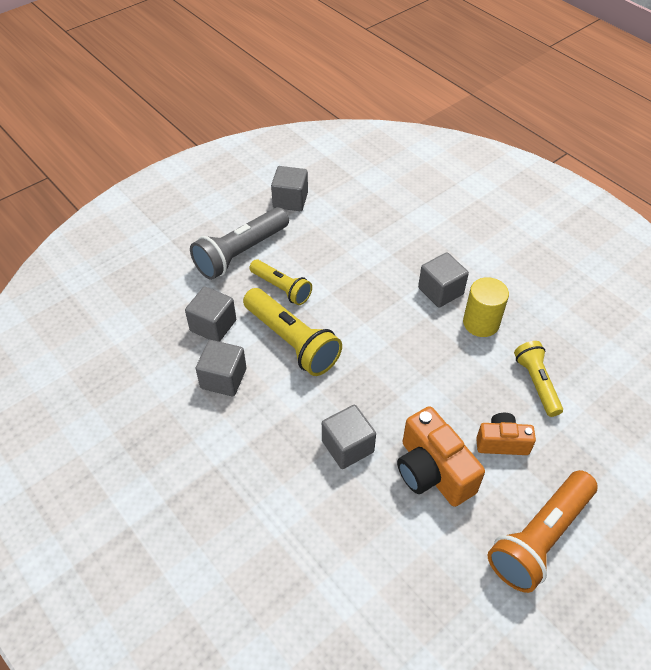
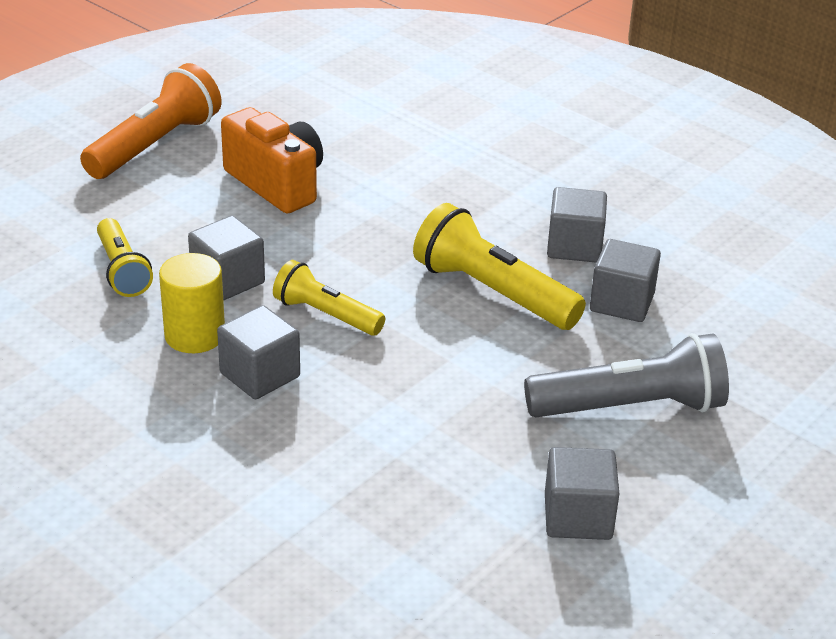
camera: 170 degrees right, 15 degrees down
grey flashlight [190,207,289,280] -> grey flashlight turned 45 degrees clockwise [524,333,729,417]
yellow flashlight [250,259,312,305] -> yellow flashlight moved to [273,260,385,336]
grey cube [322,405,376,469] -> grey cube moved to [188,215,265,301]
orange camera [476,413,536,455] -> none

